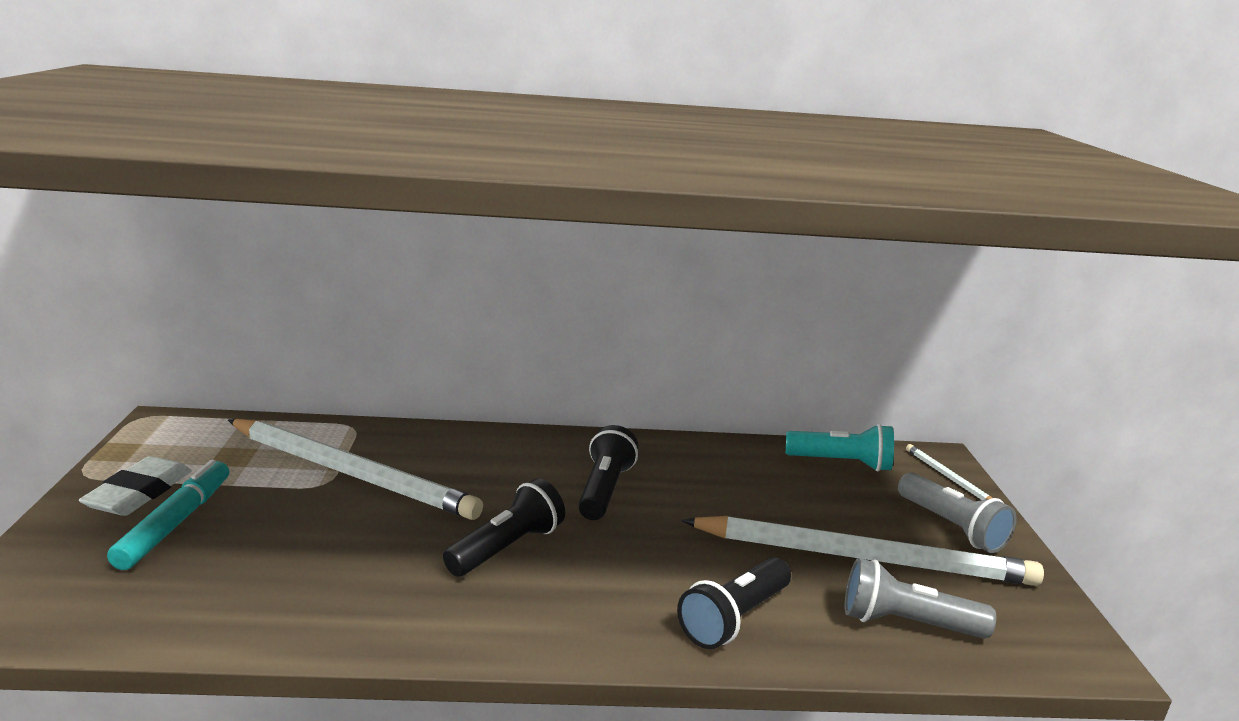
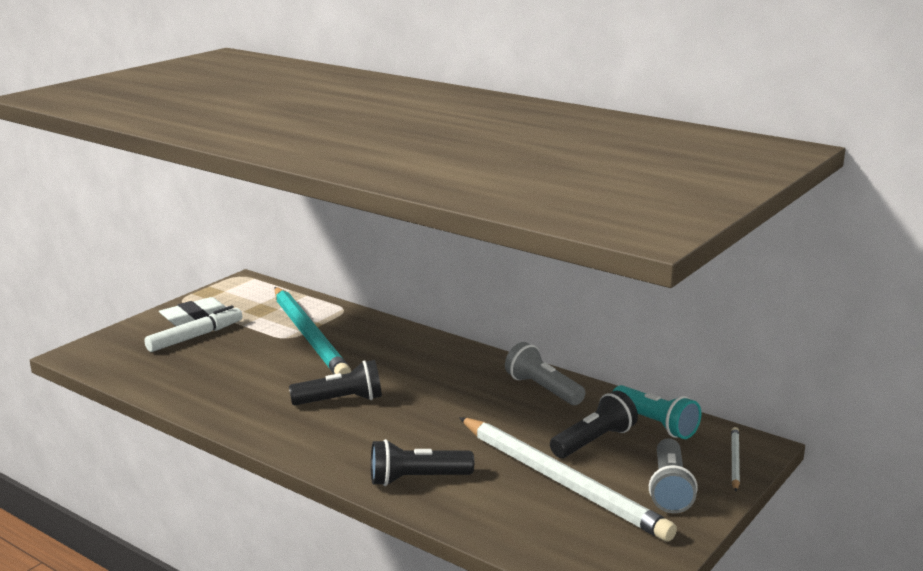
camera: 40 degrees right, 0 degrees up
turquoise marker [107,460,229,570] -> white marker [144,305,242,352]
white pencil [228,419,483,520] -> turquoise pencil [274,287,351,374]
black flashlight [578,425,639,520] -> black flashlight moved to [550,391,638,458]
grey flashlight [845,558,996,639] -> grey flashlight moved to [505,342,585,405]

